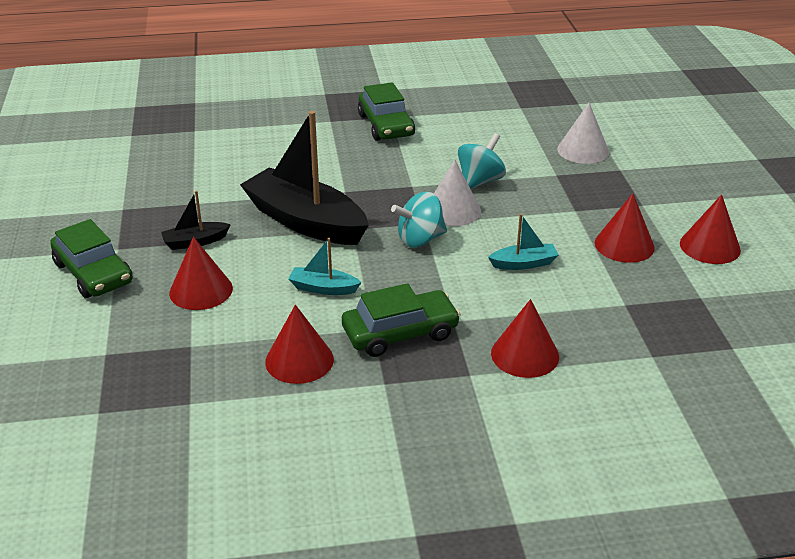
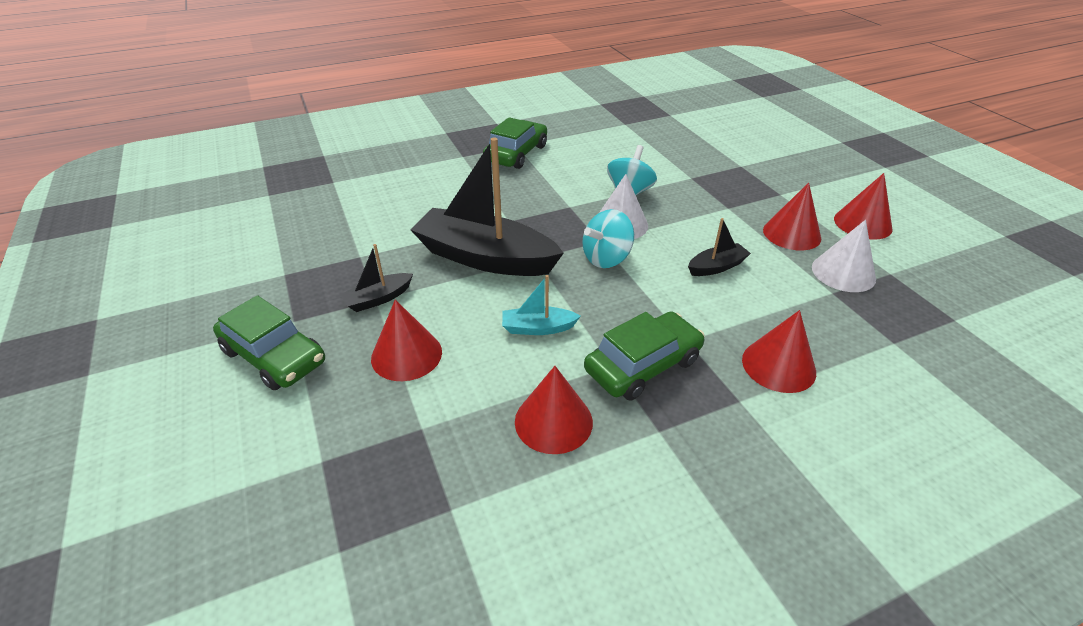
camera: 15 degrees left, 5 degrees up
green car [358,82,415,141] -> green car turned 120 degrees counterclockwise [483,117,547,169]
turquoise boat [488,214,559,270] -> black boat [688,218,751,276]
white cone [557,103,609,164] -> white cone moved to [812,220,876,292]

